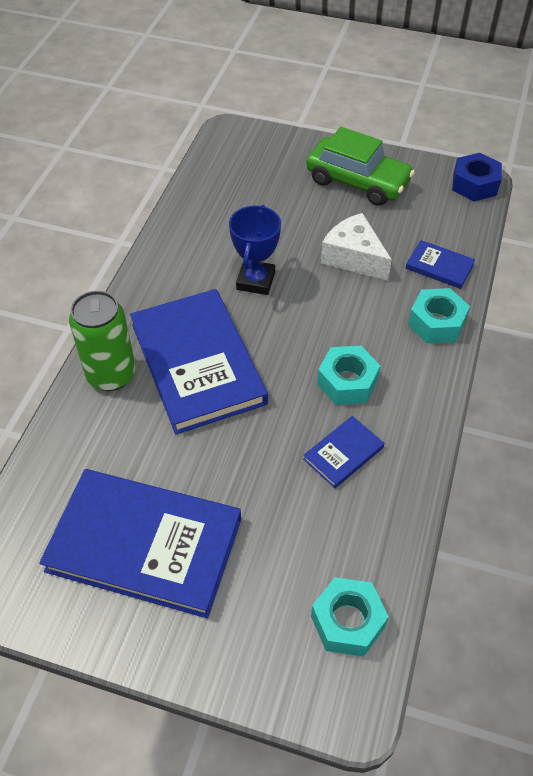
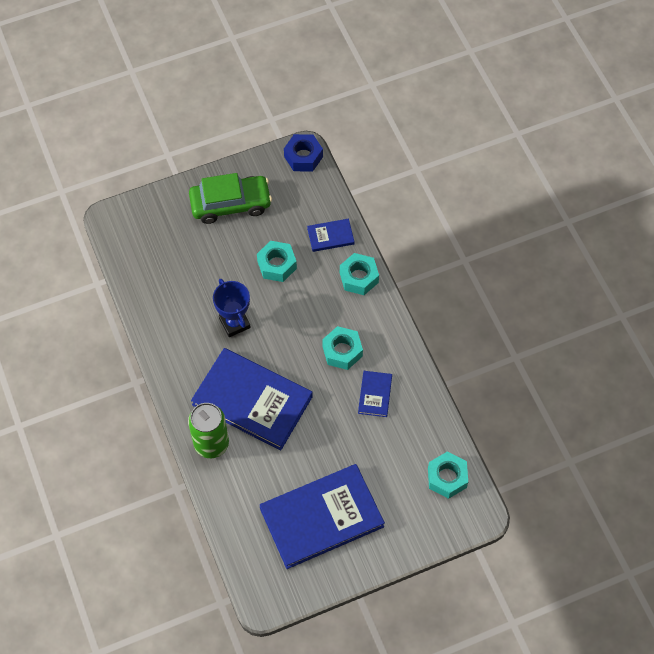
camera: 40 degrees left, 10 degrees up
white cheese [321,213,392,281] -> turquoise nut [257,241,297,282]

